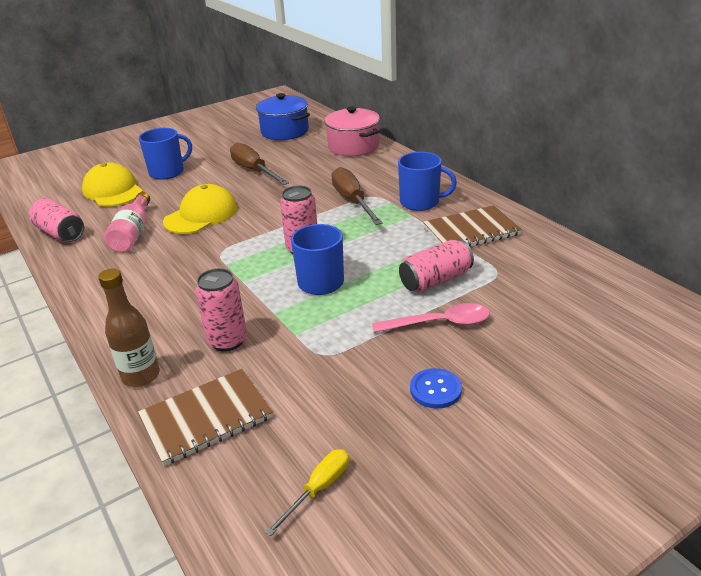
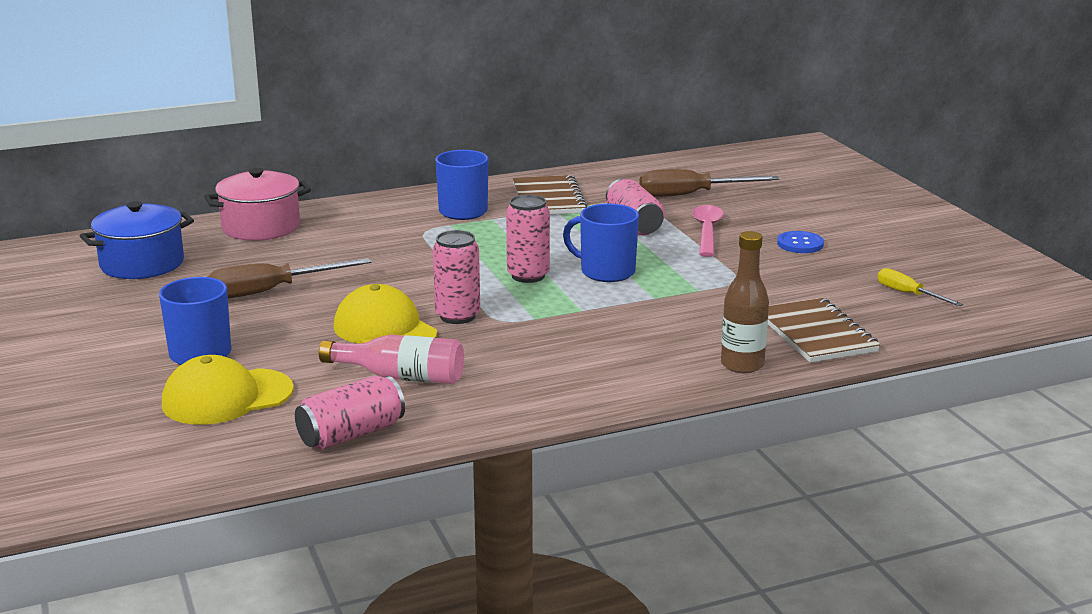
camera: 80 degrees left, 10 degrees down
pink can [195,268,247,351] -> pink can moved to [433,230,480,324]
brown screwdriver [331,167,383,225] -> brown screwdriver moved to [639,169,779,197]

